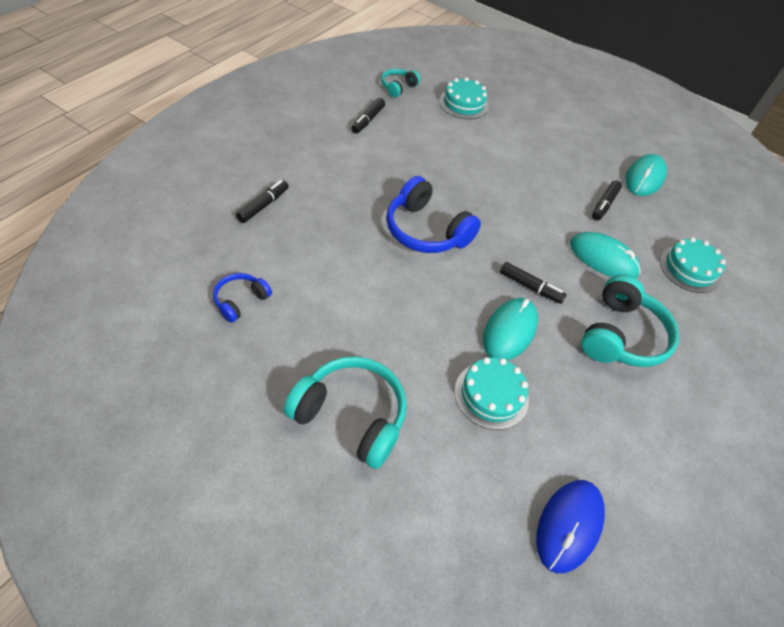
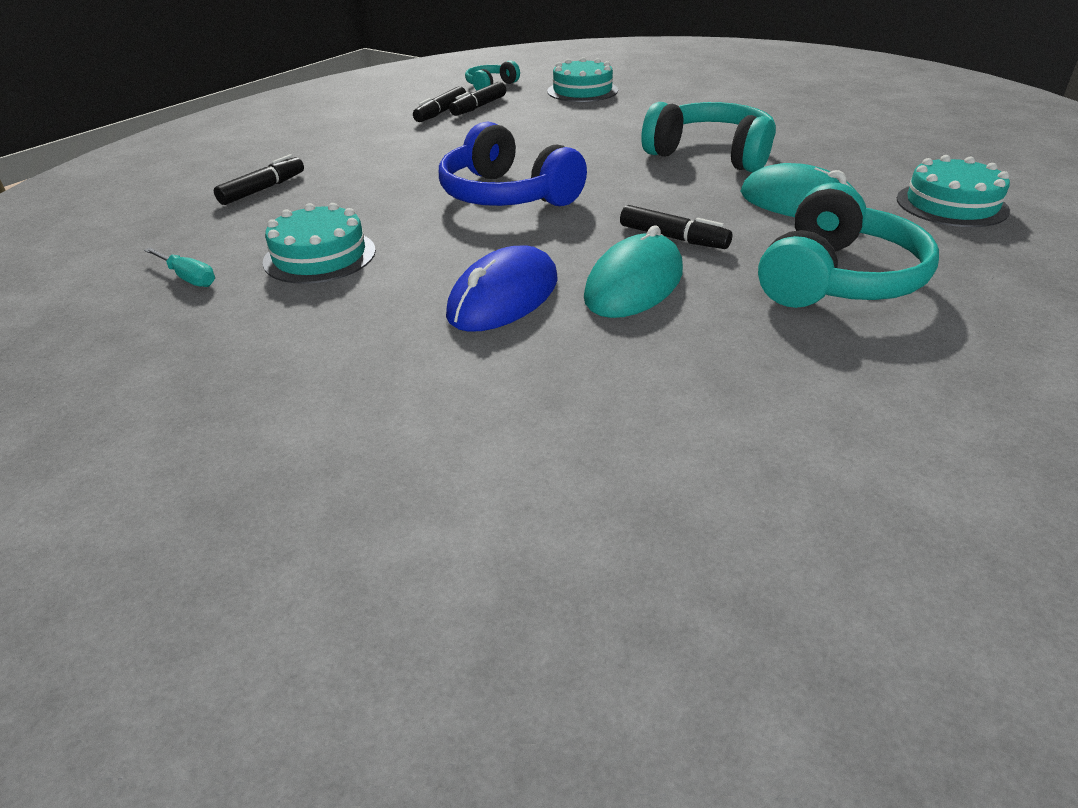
camera: 10 degrees right, 15 degrees down
blue headphones [213,273,272,323] -> turquoise screwdriver [144,248,215,287]
turquoise headphones [284,356,407,469] -> turquoise headphones moved to [641,102,776,172]
turquoise cake [454,357,529,430] -> turquoise cake moved to [263,203,376,284]
blue mouse [536,480,605,573] -> blue mouse moved to [446,245,558,332]
black marker [592,180,622,220] -> black marker moved to [449,82,506,116]
turquoise mouse [625,154,667,196] -> none

